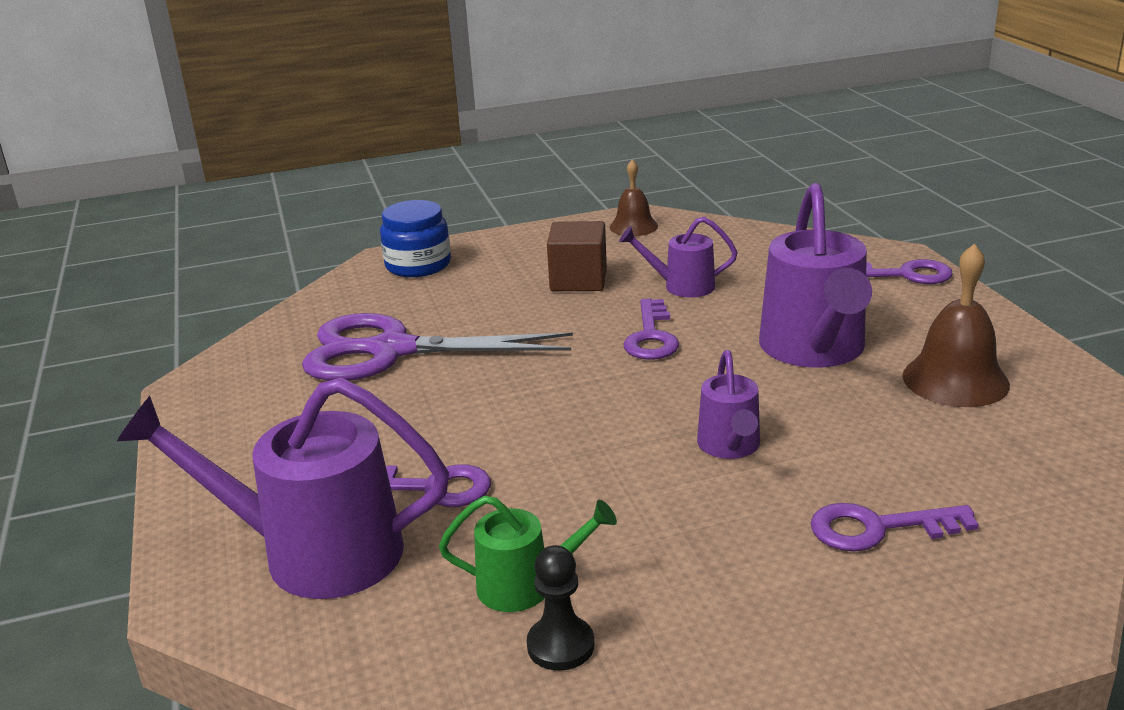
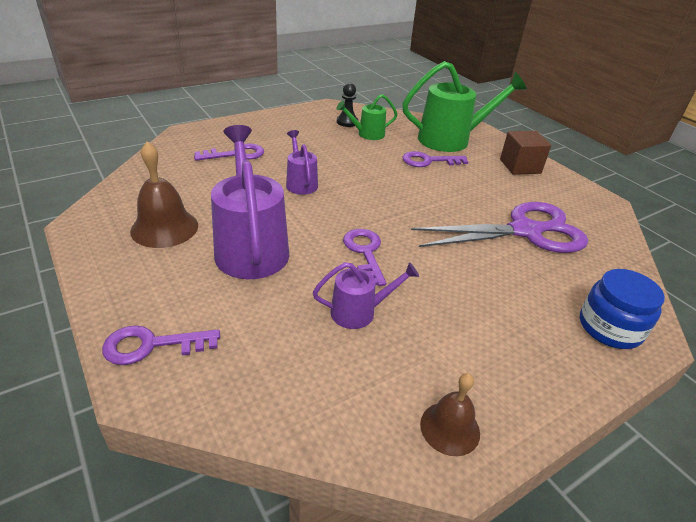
camera: 160 degrees right, 10 degrees up
purple watering can [117,377,449,599] -> green watering can [402,61,526,152]
brown cube [547,221,607,291] -> brown cube moved to [500,131,551,175]

